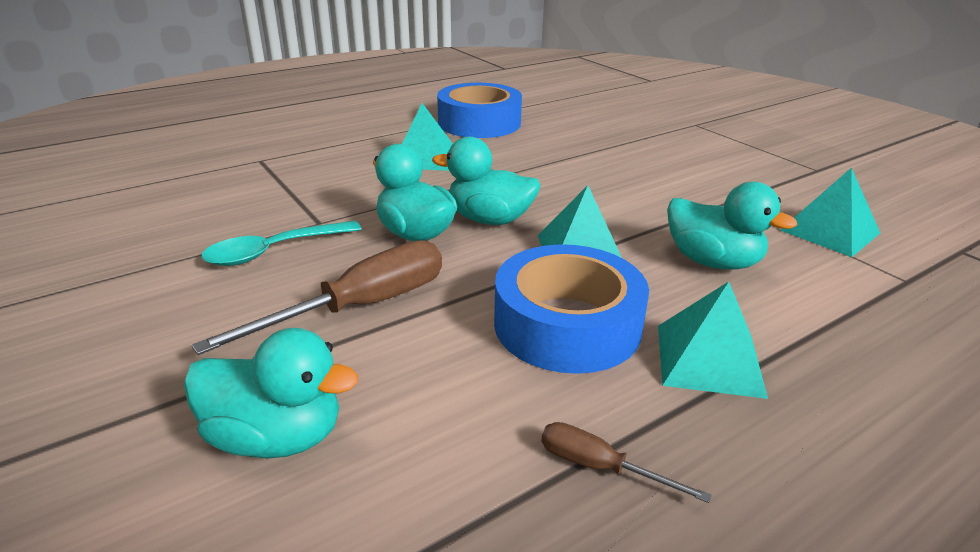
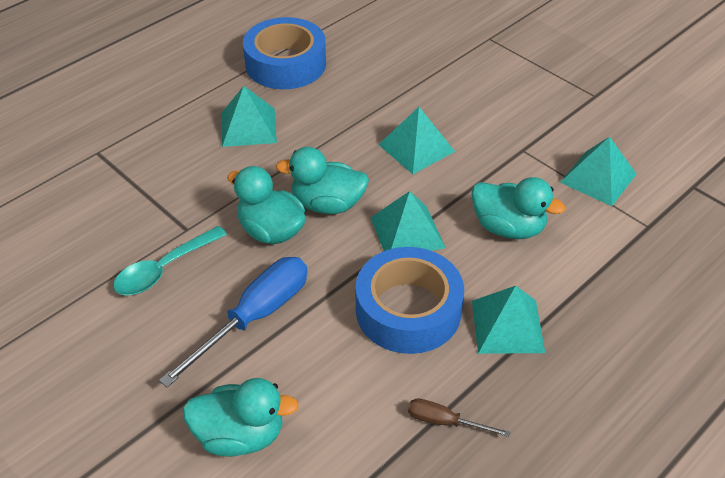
camera: 10 degrees left, 15 degrees up
brown screwdriver [191,240,442,355] -> blue screwdriver [159,257,308,387]
none -> turquoise pyramid [378,107,455,174]

